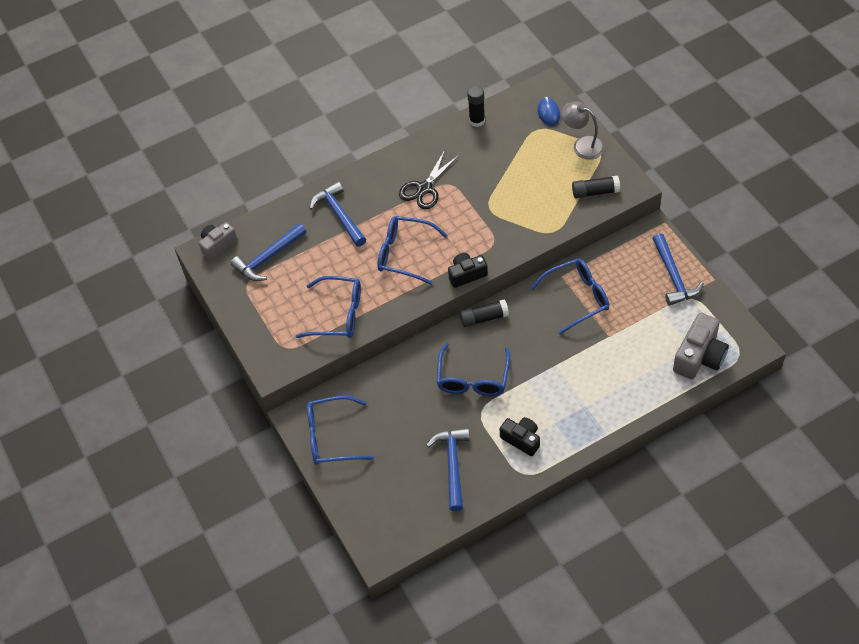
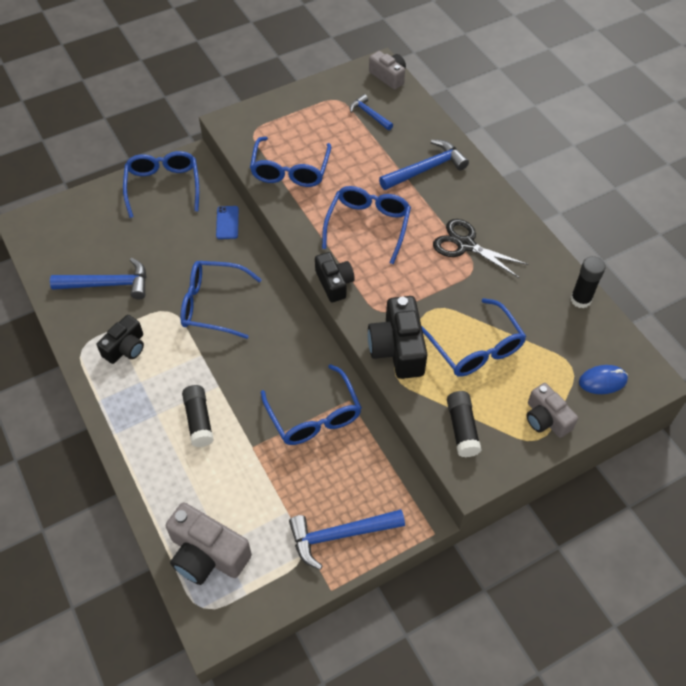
camera: 85 degrees right, 0 degrees up
blue hammer [231,223,307,281] -> blue hammer [350,94,393,130], size x0.60
black glue stick [459,300,509,328] -> black glue stick moved to [182,385,214,447]
grey lamp [561,101,605,160] -> grey camera [526,383,578,438]
none -> blue phone [216,206,239,239]
none -> black camera [368,296,428,379]
none -> blue glasses [422,298,526,377]

